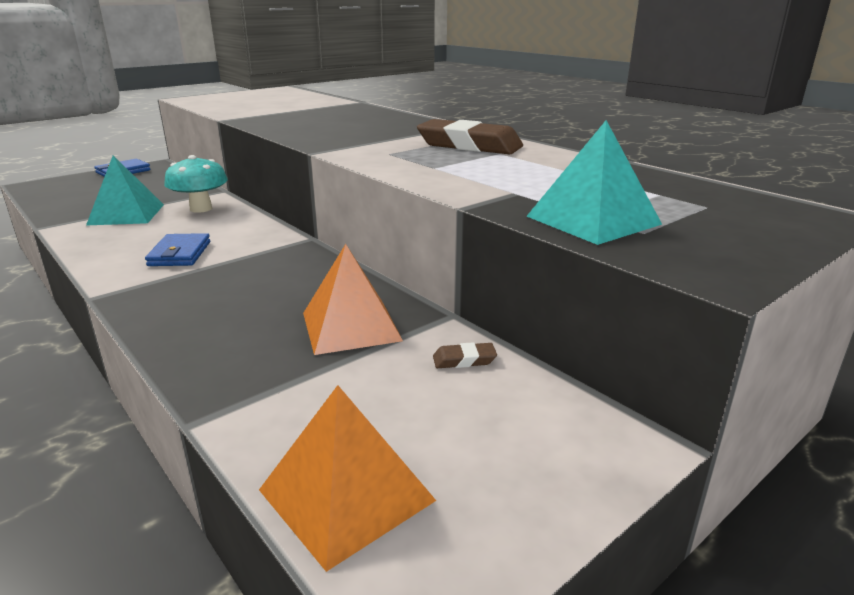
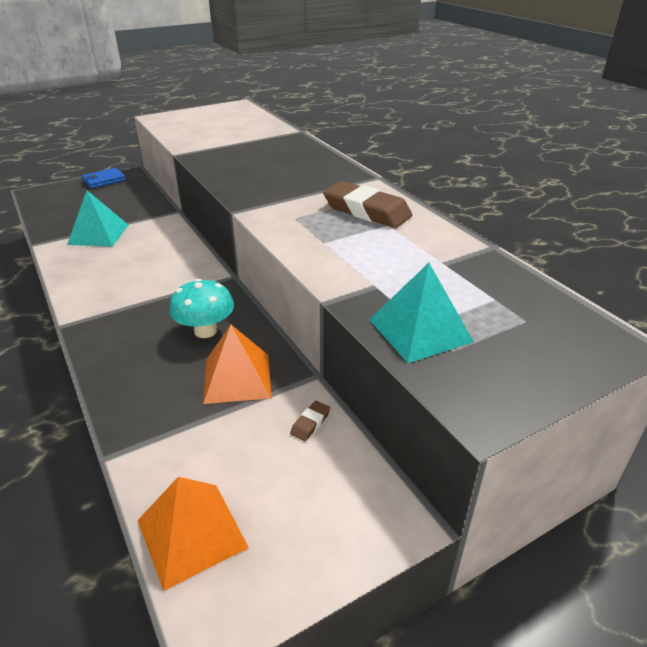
camera: 10 degrees right, 10 degrees up
blue wallet [145,233,210,266] -> none
turquoise mushroom [164,155,228,213] -> turquoise mushroom moved to [169,279,234,338]
brown eraser [433,342,497,368] -> brown eraser turned 60 degrees counterclockwise [290,401,330,441]

